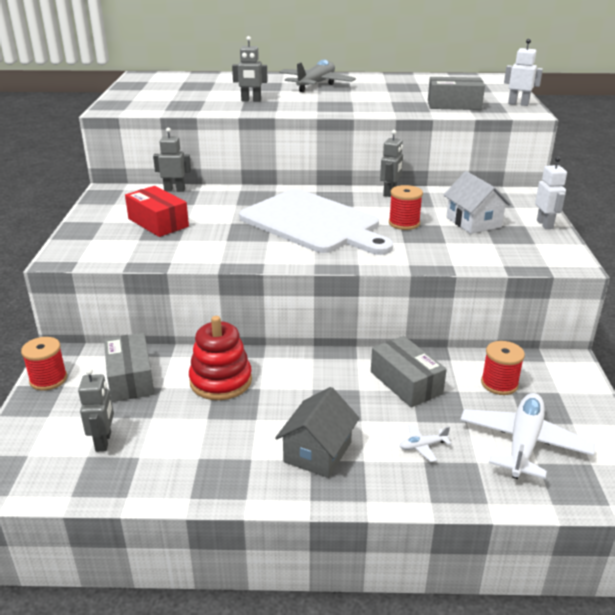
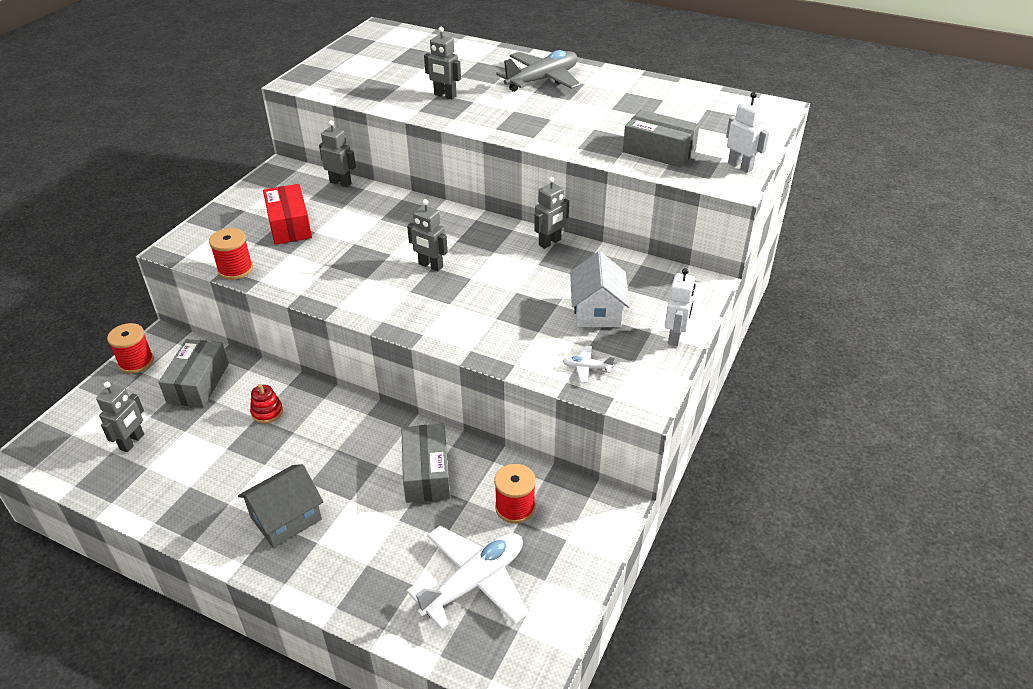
camera: 25 degrees right, 10 degrees up
red stacking toy [189,316,252,400] -> red stacking toy [250,384,283,423], size x0.51
white cutting board [239,189,393,255] -> grey robot [407,199,448,271]
red spool [389,185,423,230] -> red spool moved to [209,228,253,280]
white plane [399,424,451,462] -> white plane moved to [563,346,615,383]

